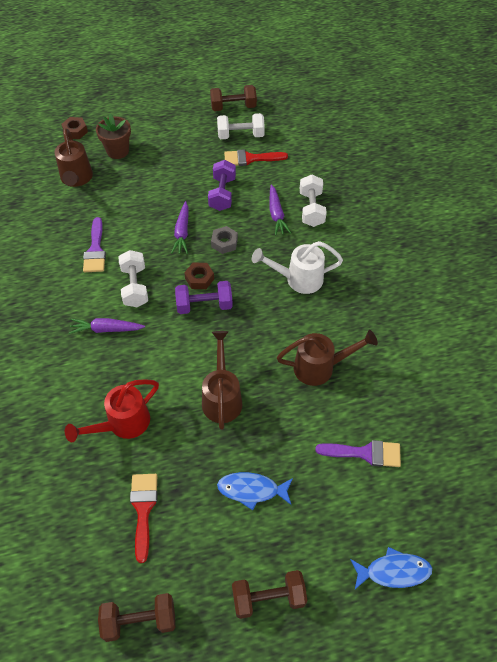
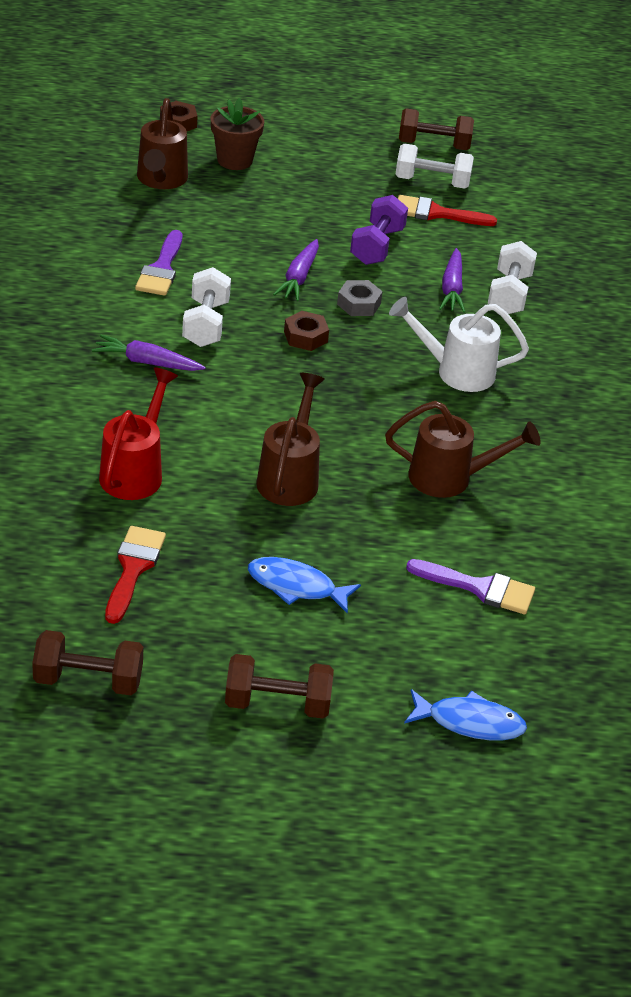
camera: 10 degrees right, 15 degrees down
red watering can [65,379,159,442] -> red watering can turned 135 degrees clockwise [99,367,178,500]
purple dumbbell [175,281,233,314] -> none

